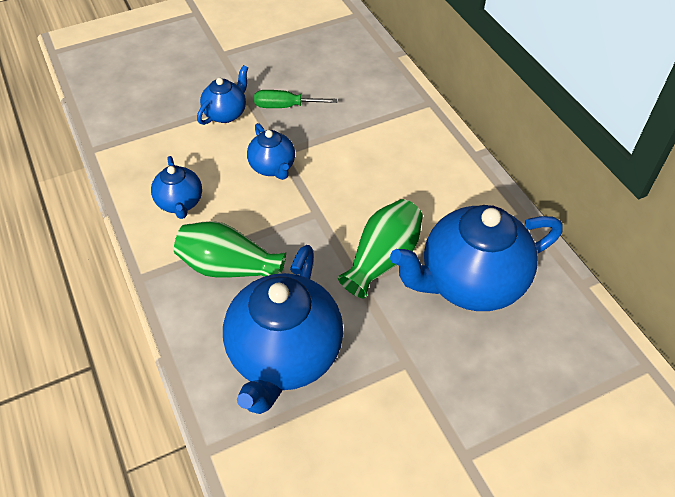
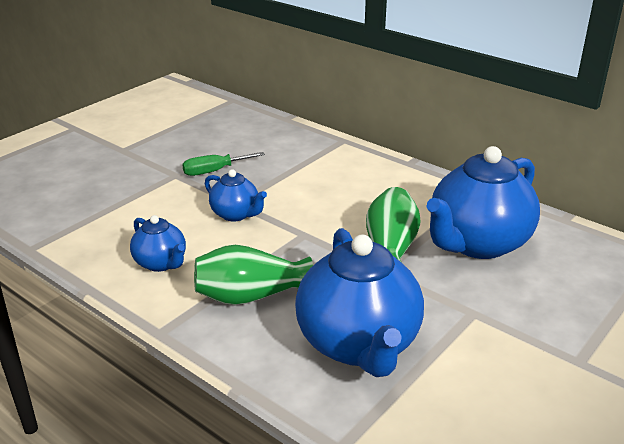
camera: 25 degrees left, 20 degrees down
blue teapot [197,65,248,125] -> none

